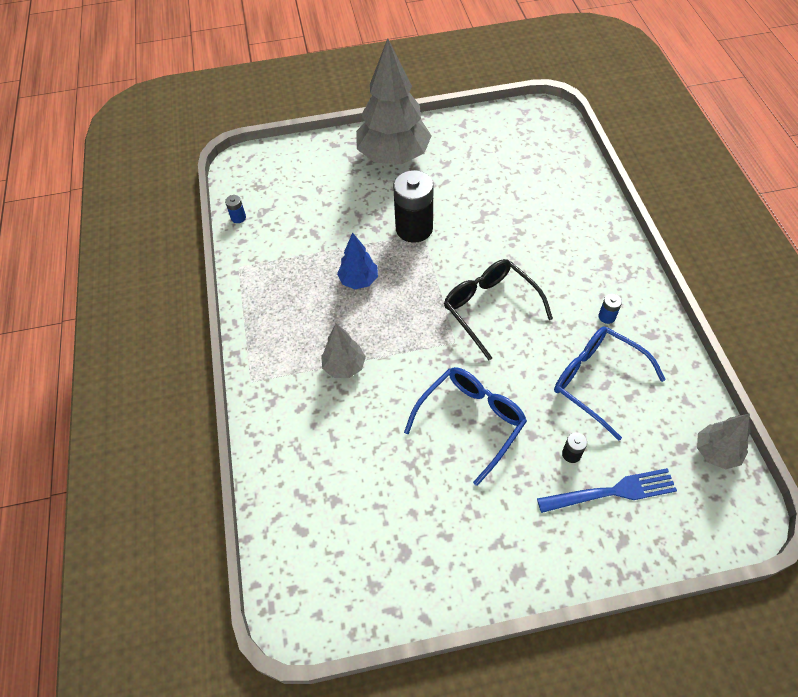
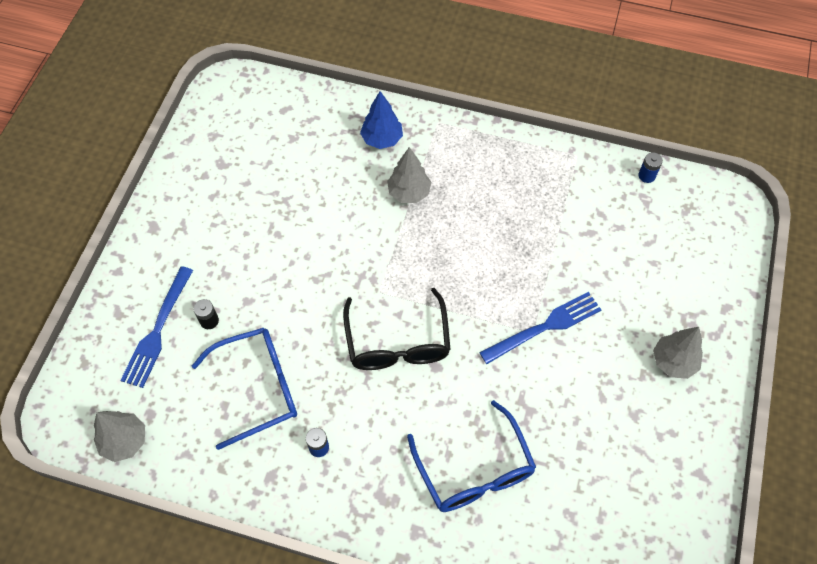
camera: 115 degrees right, 5 degrees up
blue tree [337,232,378,289] -> blue tree moved to [360,91,403,149]
grey tree [356,38,432,164] -> grey tree [653,327,703,379], size x0.48
black battery [393,170,434,243] -> blue fork [479,292,601,364]
blue glasses [404,367,527,486] -> blue glasses moved to [407,400,536,512]
black glasses [444,259,553,360] -> black glasses turned 90 degrees clockwise [343,288,451,370]

